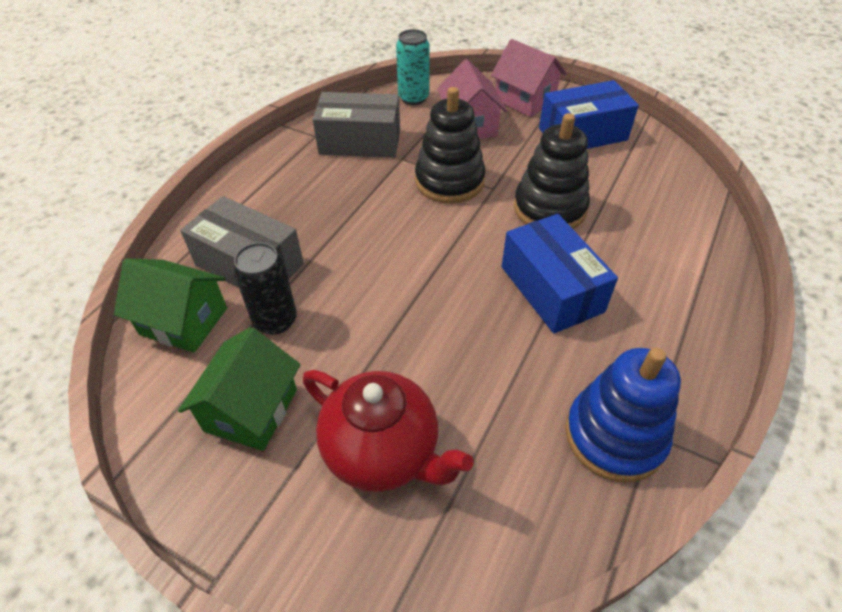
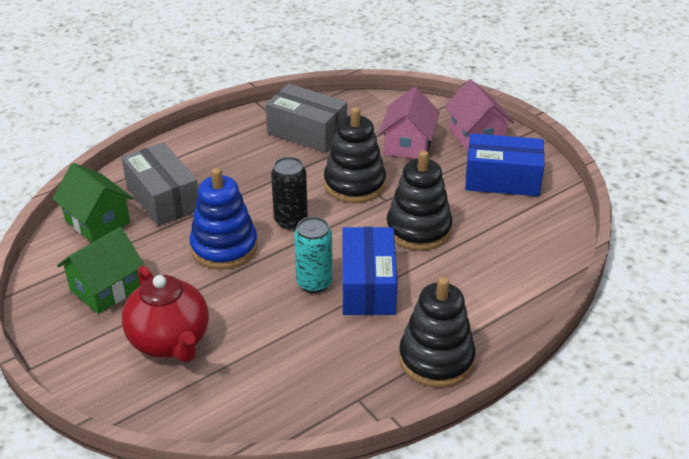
camera: 25 degrees right, 10 degrees down
black can [233,242,297,335] -> black can moved to [271,157,308,229]
turquoise can [396,29,430,105] -> turquoise can moved to [294,217,333,293]
blue stacking toy [565,348,681,482] -> blue stacking toy moved to [189,168,257,269]
none -> black stacking toy [399,277,476,387]

